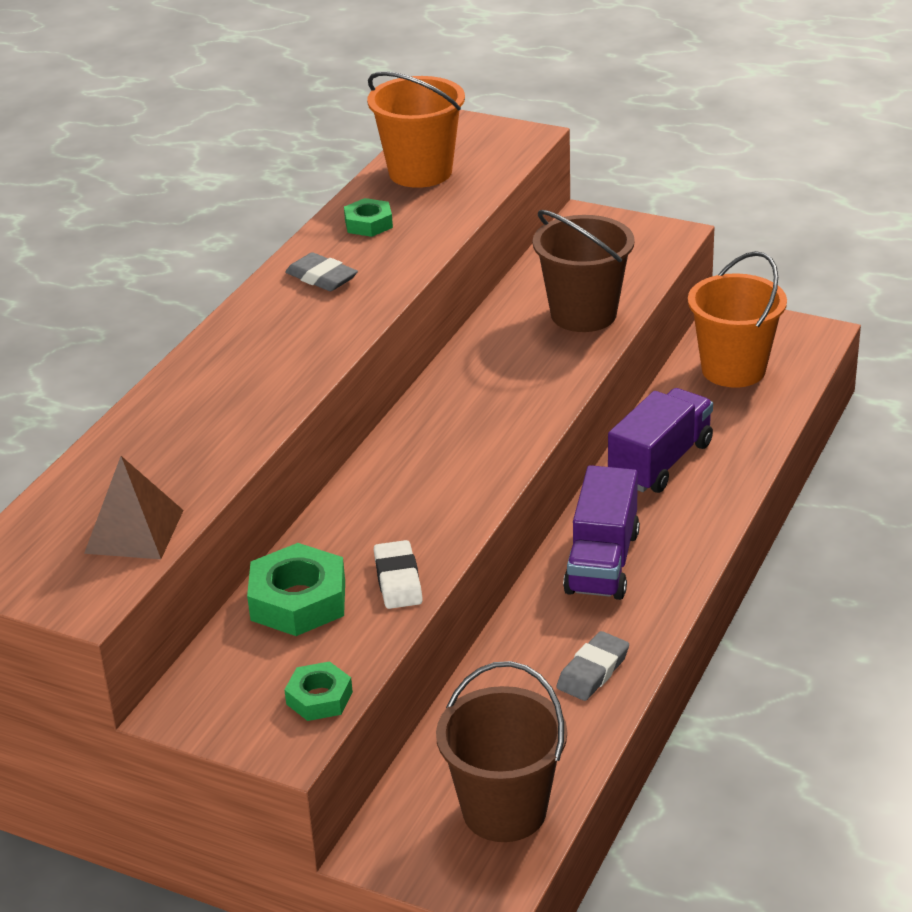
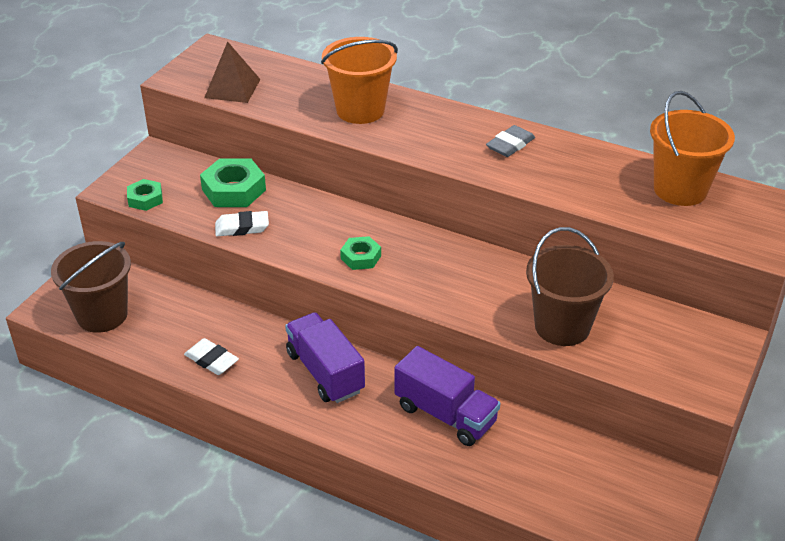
camera: 90 degrees right, 5 degrees up
green nut [344,198,393,237] -> green nut moved to [340,236,381,270]
grey eraser [556,631,629,701] -> white eraser [184,338,239,375]
purple truck [563,465,640,600] -> purple truck turned 45 degrees clockwise [285,312,365,403]
orange bucket [688,251,787,388] -> orange bucket moved to [321,37,398,124]

